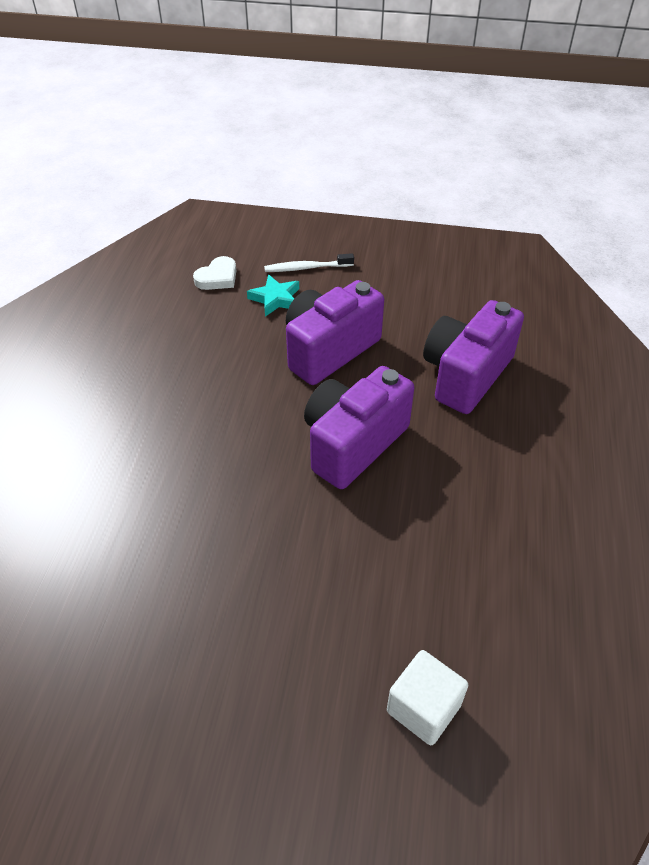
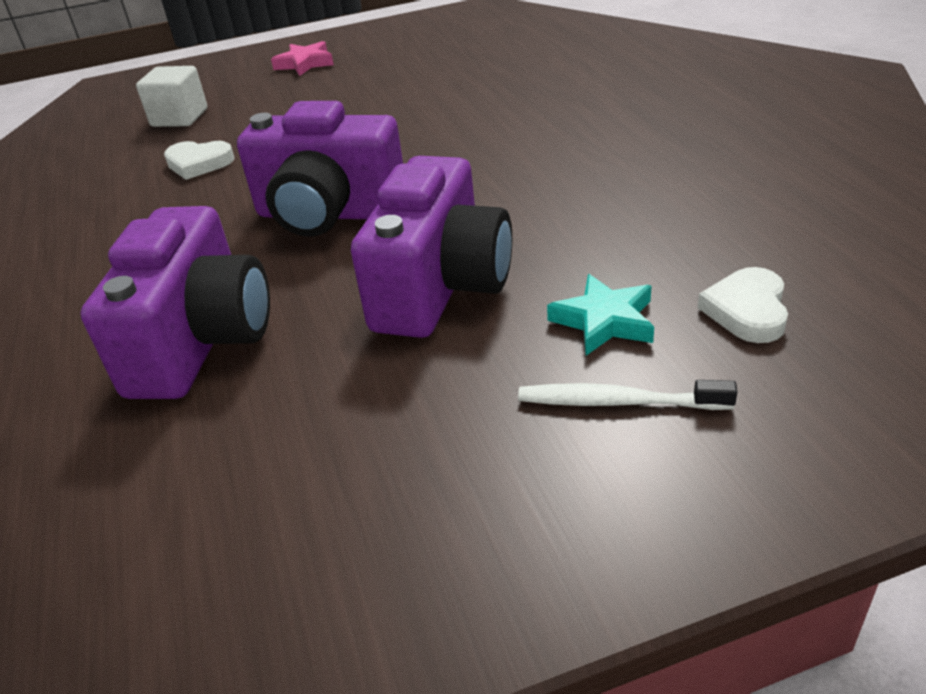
camera: 155 degrees right, 10 degrees down
white toothbrush [264,253,354,272] -> white toothbrush turned 135 degrees counterclockwise [518,380,738,410]
purple camera [304,366,414,489] -> purple camera turned 90 degrees clockwise [237,101,403,237]
none -> white heart [164,141,234,180]
none -> pink star [271,41,334,76]

